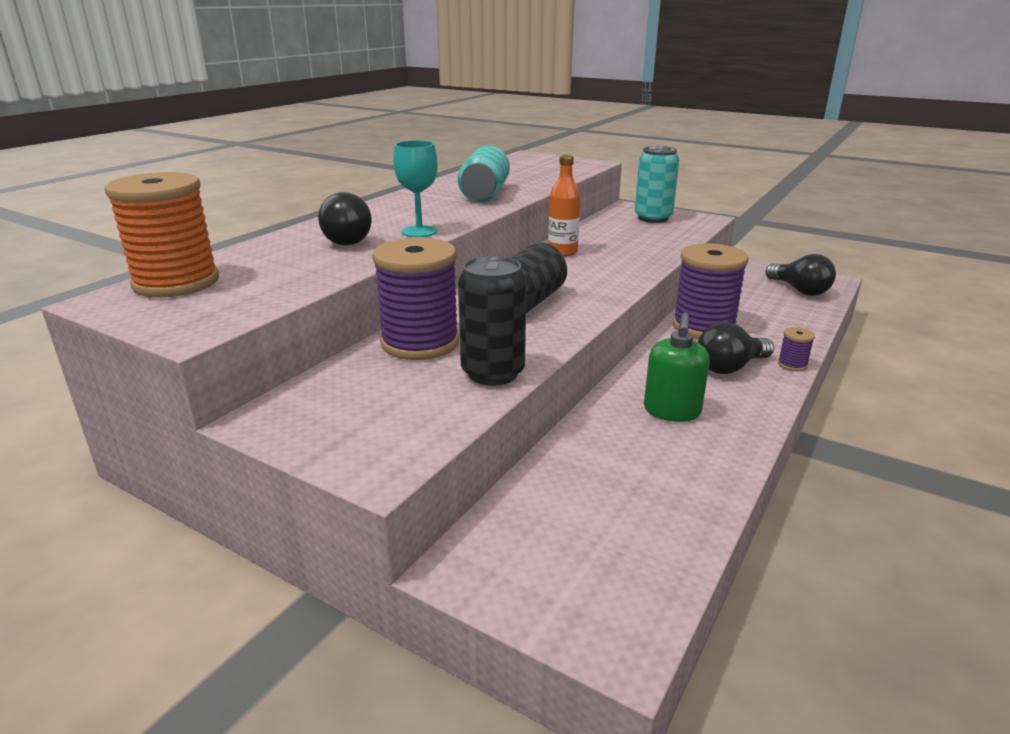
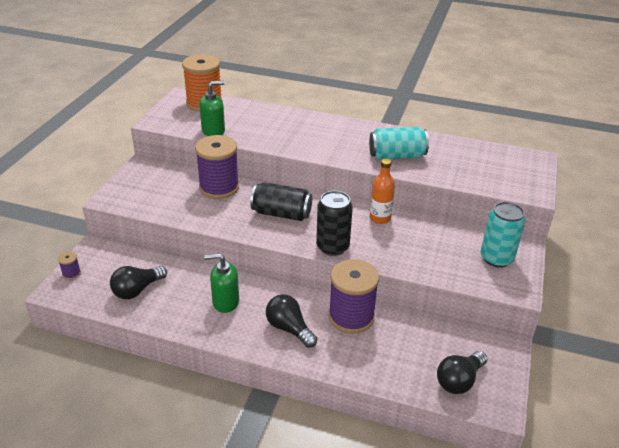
camera: 75 degrees right, 10 degrees up
black light bulb [318,192,372,245] -> black light bulb moved to [110,266,167,299]
turquoise goblet [393,140,438,237] -> none
black can [458,256,526,386] -> black can moved to [316,191,353,256]
purple spool [778,327,815,371] -> purple spool moved to [58,251,81,280]
none -> green soap dispenser [199,81,225,136]

